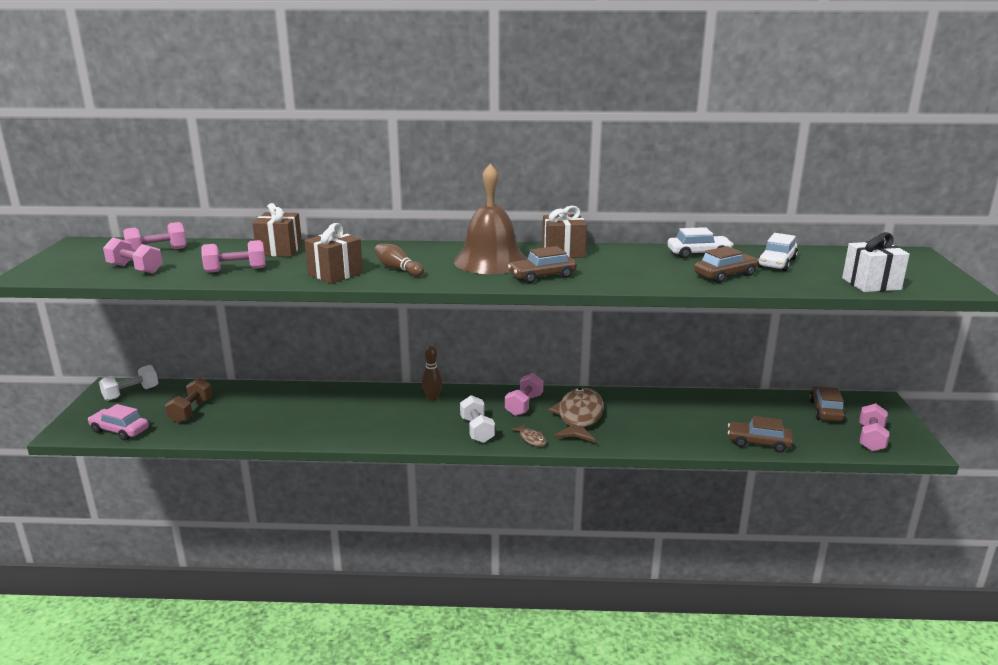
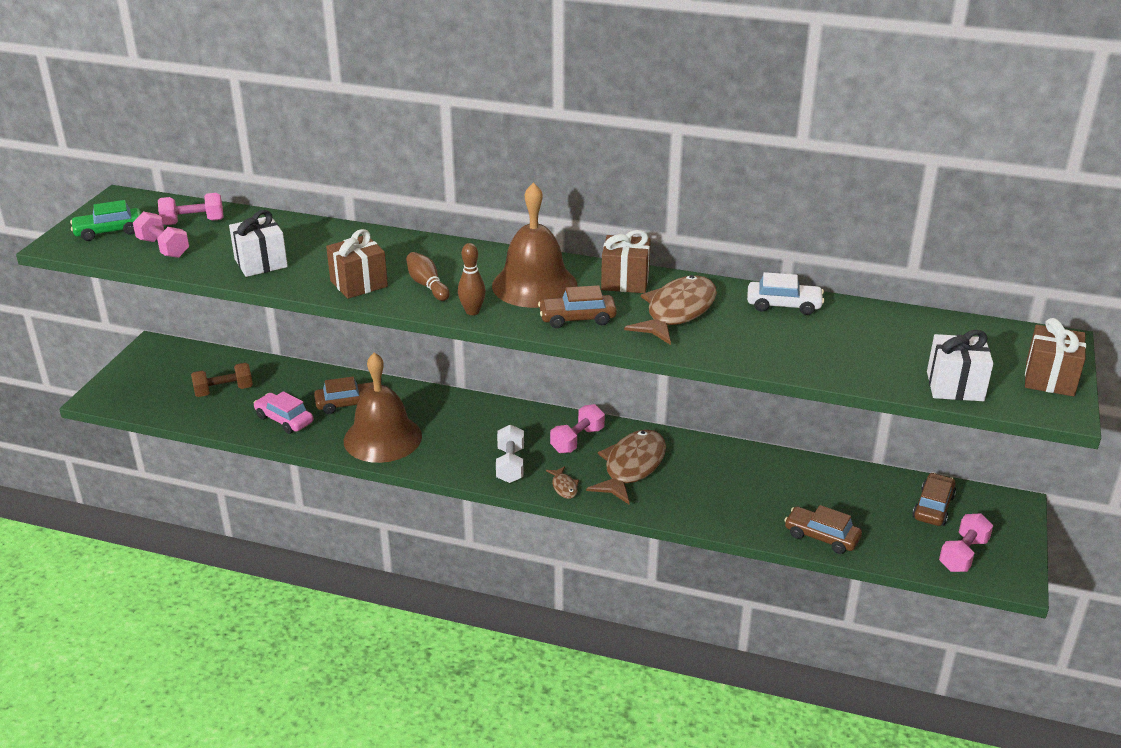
camera: 15 degrees right, 10 degrees up
pink car [88,404,149,441] -> pink car moved to [253,391,313,434]
white dumbbell [99,365,158,401] -> none
brown dumbbell [165,378,213,423] -> brown dumbbell turned 45 degrees clockwise [191,363,253,397]
pink dumbbell [201,240,266,273] -> white gift [229,210,288,277]
brown gift [252,203,302,257] -> brown gift moved to [1025,318,1086,396]
brown bowling pin [422,346,442,401] -> brown bowling pin moved to [458,243,486,315]
brown car [694,246,759,283] -> brown car moved to [314,377,374,414]
white car [758,233,798,271] -> none
none -> green car [70,200,141,241]
none -> brown bell [344,352,422,463]
none -> brown fish [624,275,717,345]

